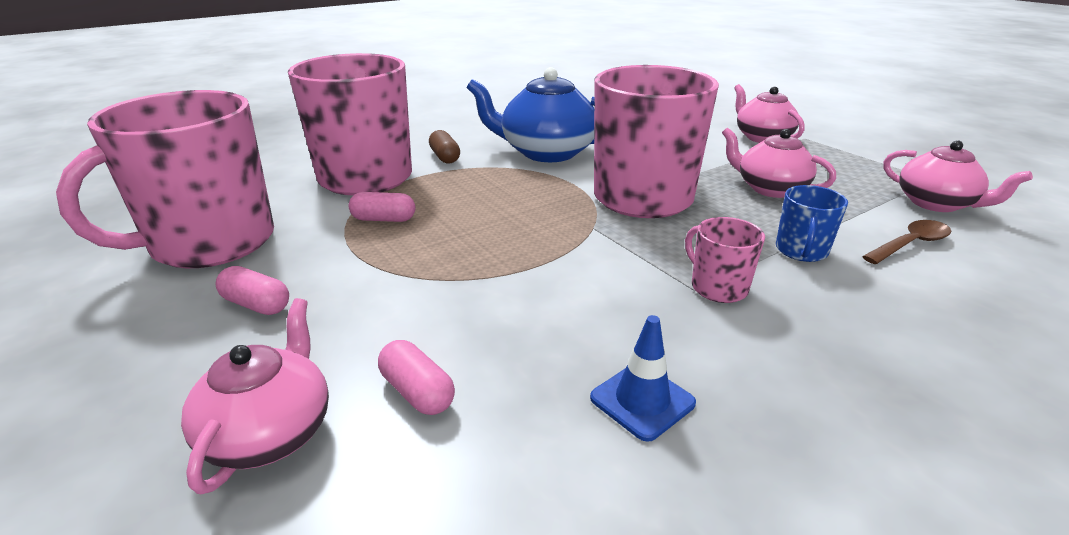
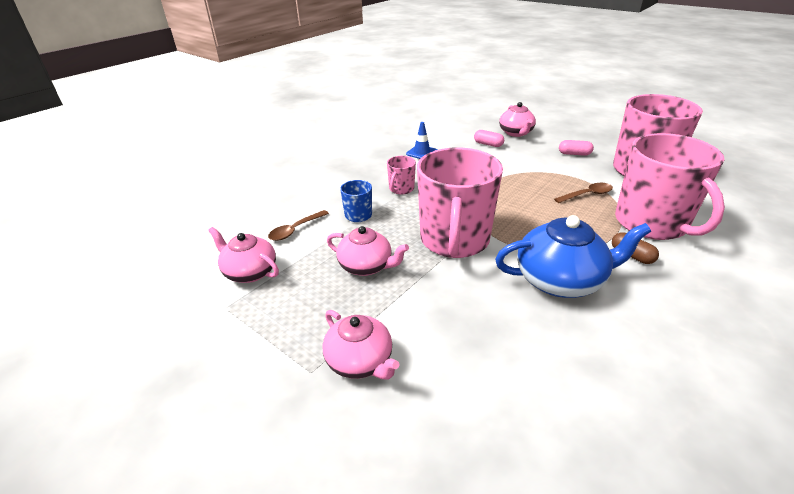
camera: 165 degrees right, 5 degrees up
pink capsule [349,192,415,222] -> brown spoon [554,183,613,203]
pink mug [685,217,765,303] -> pink mug turned 75 degrees clockwise [387,156,416,195]

